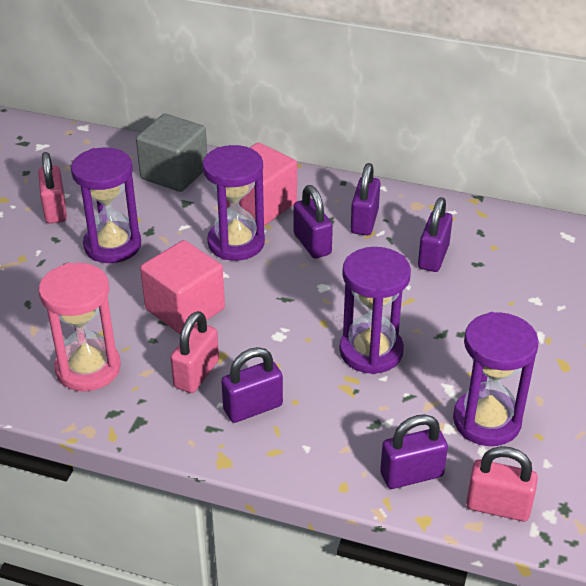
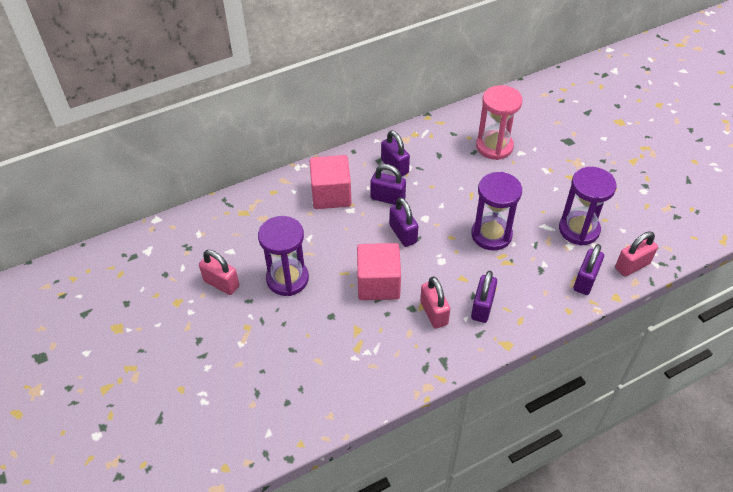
camera: 45 degrees left, 10 degrees up
pink hourglass [39,263,121,391] -> pink hourglass moved to [476,85,522,160]
grey cube [136,114,207,192] -> none
purple hourglass [202,145,265,261] -> none
purple padlock [418,197,453,272] -> purple padlock moved to [389,197,418,247]

